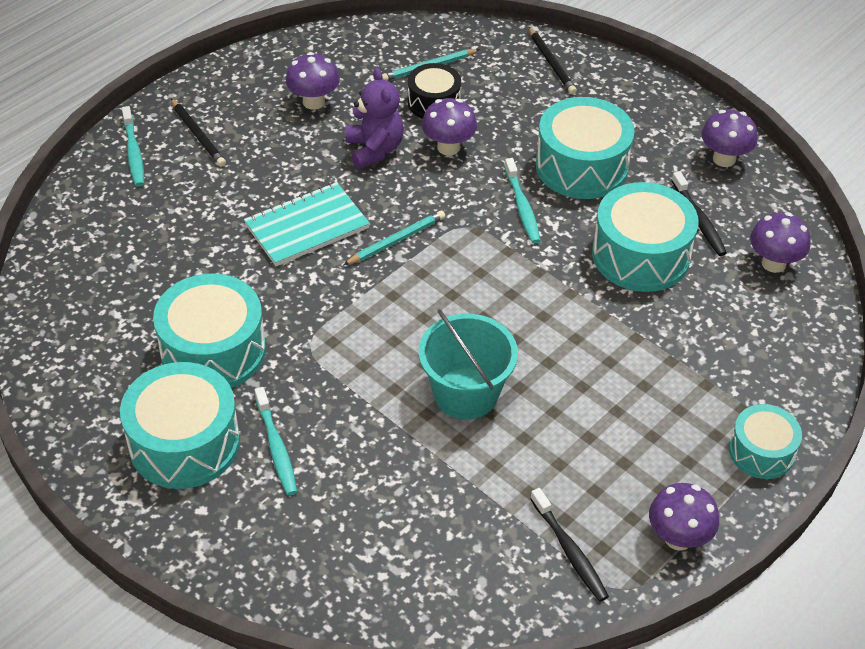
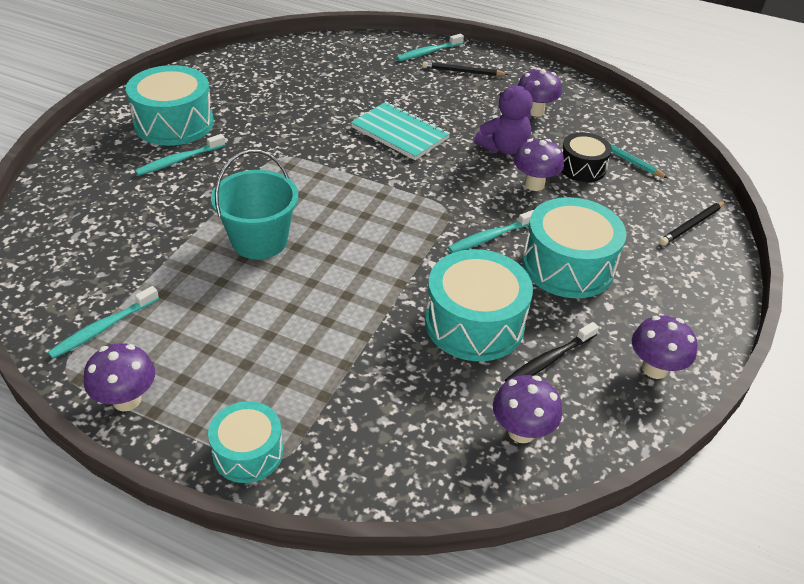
camera: 70 degrees right, 5 degrees down
turquoise drum [153,273,266,388] -> none
black pencil [171,99,226,167] -> black pencil turned 60 degrees clockwise [422,61,509,76]
turquoise pencil [343,211,445,265] -> none
black toothbrush [530,488,609,602] -> turquoise toothbrush [48,286,159,359]

